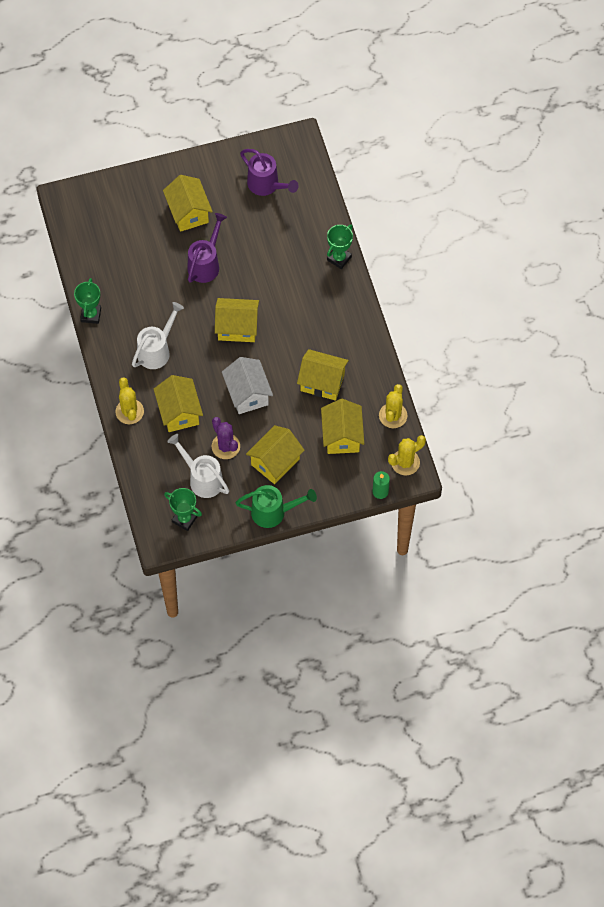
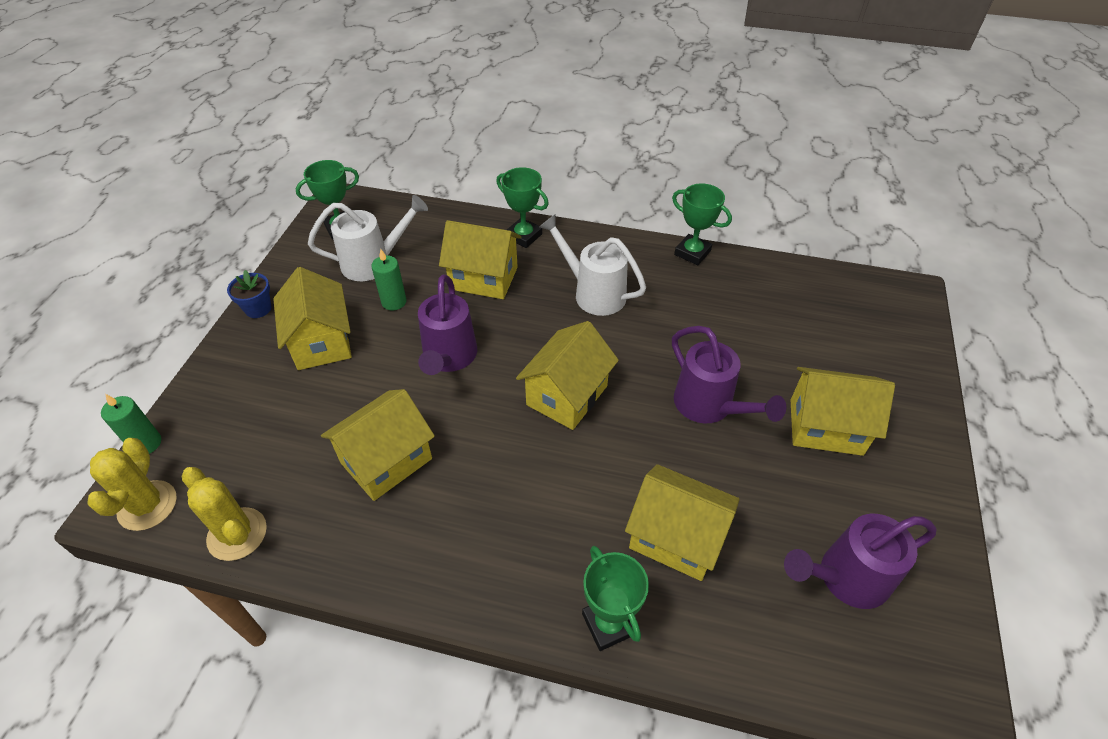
camera: 120 degrees right, 15 degrees down
yellow cactus [115,377,144,424] -> green trophy [496,167,549,248]
white watering can [132,302,184,369] -> white watering can turned 150 degrees clockwise [539,214,646,316]
purple cactus [212,417,240,459] -> green candle [371,249,406,311]
white house [222,357,273,414] -> purple watering can [418,274,477,375]
green watering can [236,485,317,528] -> blue flower pot [227,270,271,318]
yellow house [321,399,364,454] -> yellow house moved to [625,464,740,581]

